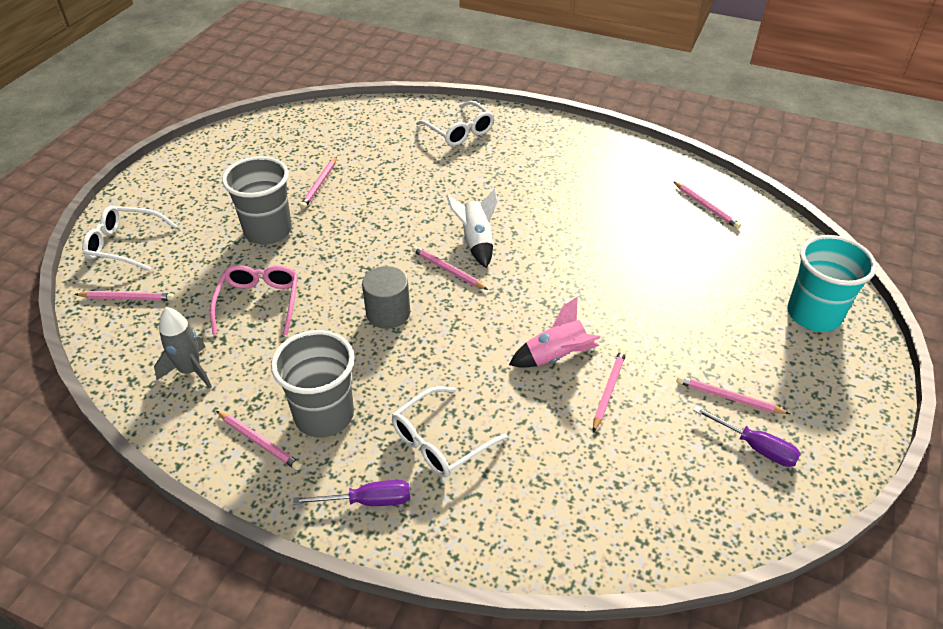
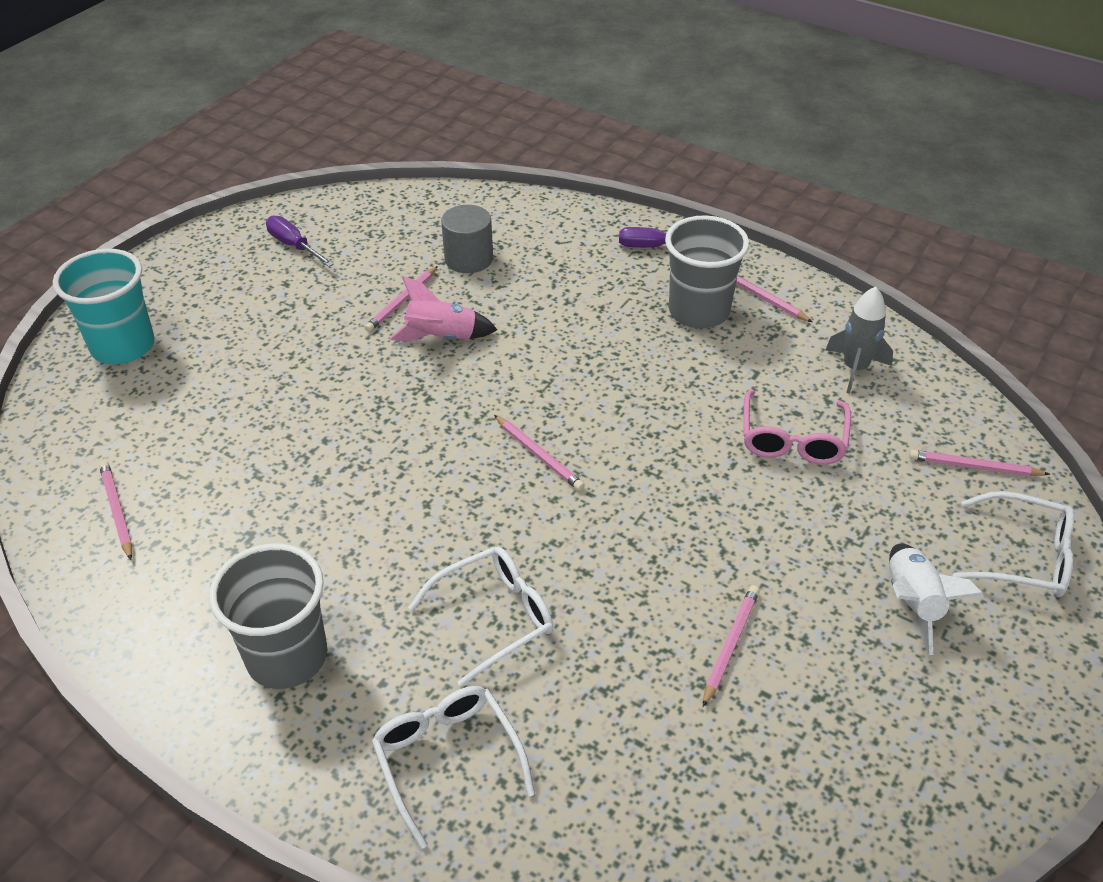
camera: 170 degrees left, 0 degrees up
grey cup [222,156,292,244] -> grey cup moved to [209,544,327,689]
grey cylinder [362,266,410,329] -> grey cylinder moved to [441,205,493,273]
white glasses [392,386,508,478] -> white glasses moved to [408,547,553,687]
white rocket [446,189,497,268] -> white rocket moved to [889,544,983,655]
pink pencil [677,376,790,414] -> none

